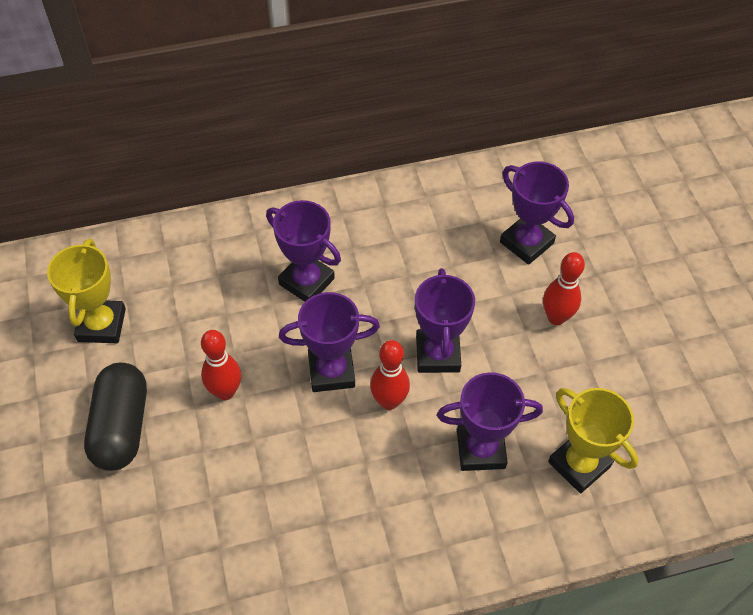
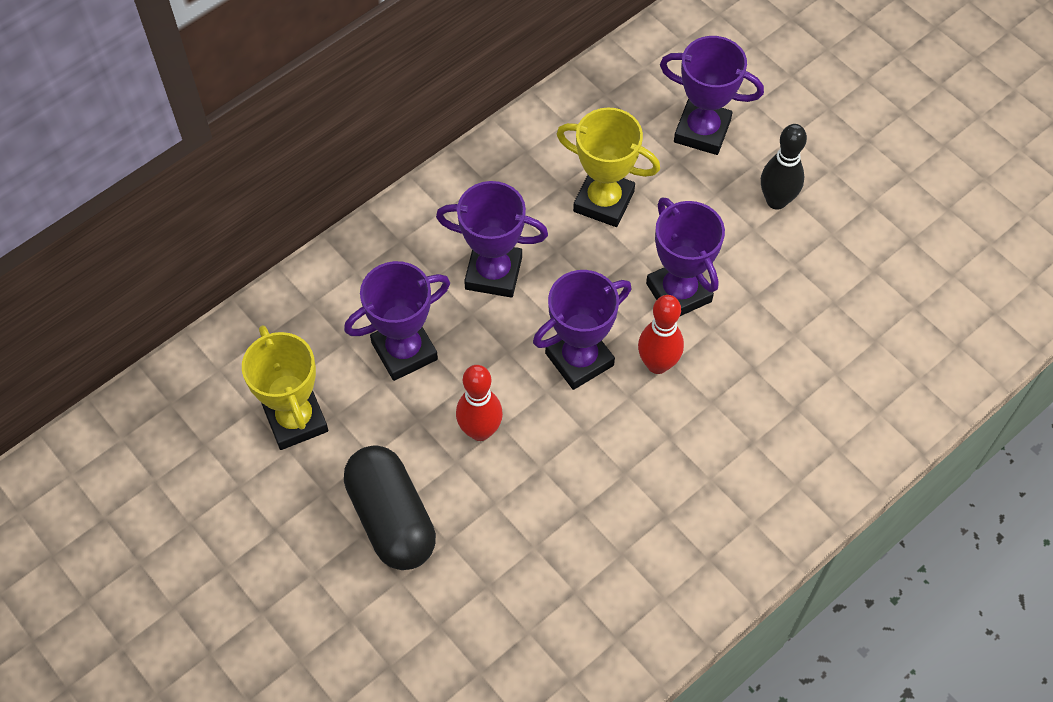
camera: 25 degrees left, 5 degrees up
purple trophy [437,372,543,471] -> purple trophy moved to [344,261,450,381]
red bowling pin [543,252,585,325] -> black bowling pin [761,124,807,210]
yellow trophy [548,388,638,493] -> yellow trophy moved to [557,107,660,227]

